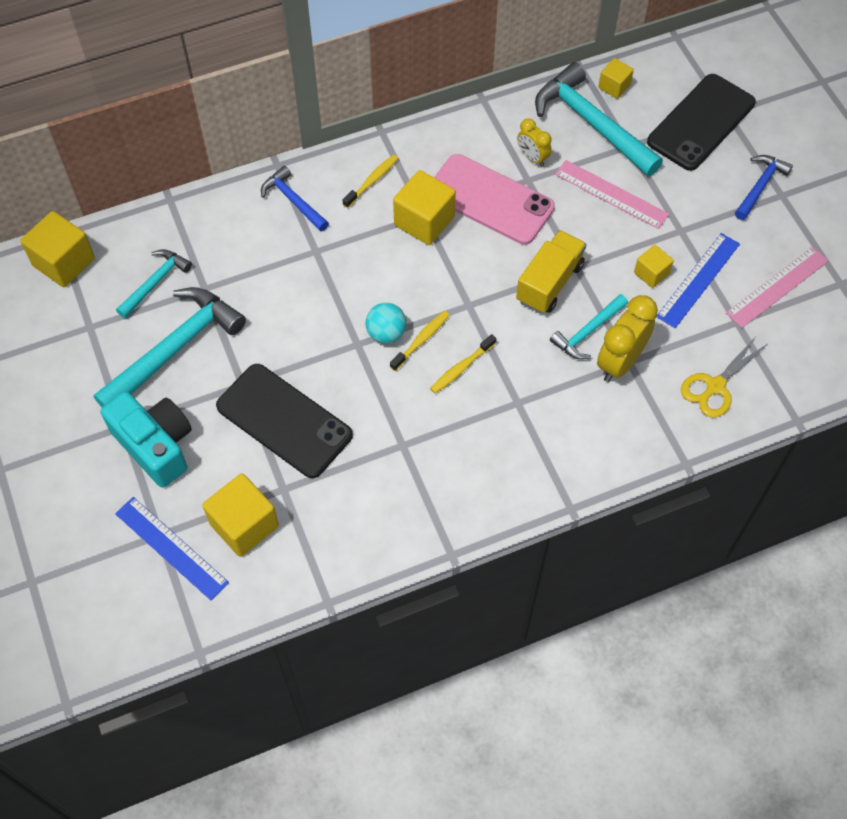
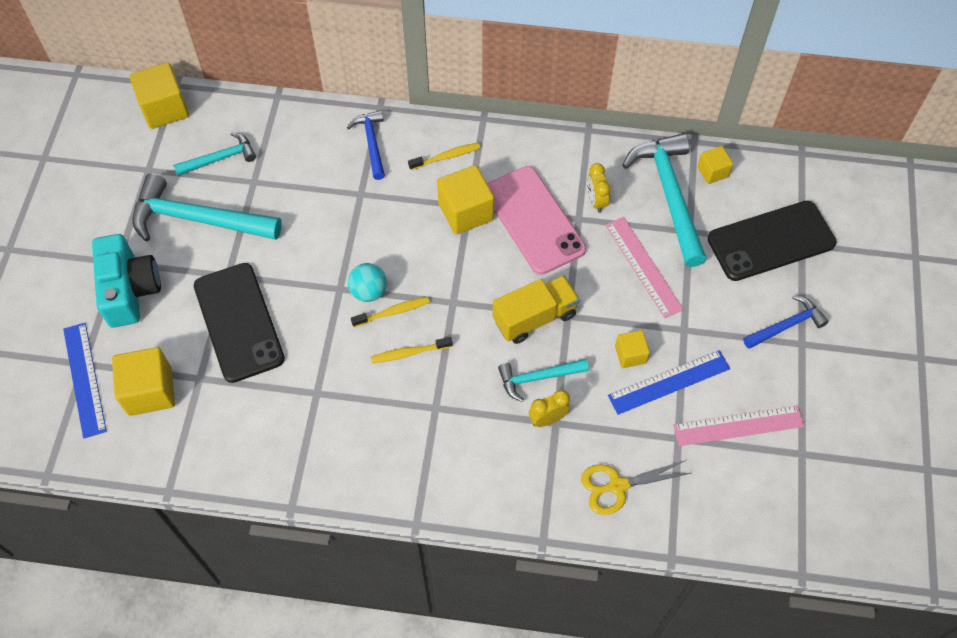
camera: 30 degrees right, 0 degrees up
turquoise hammer [94,287,246,407] -> turquoise hammer turned 150 degrees counterclockwise [132,173,282,241]
yellow clock [597,295,658,382] -> yellow clock [529,390,570,427], size x0.58

